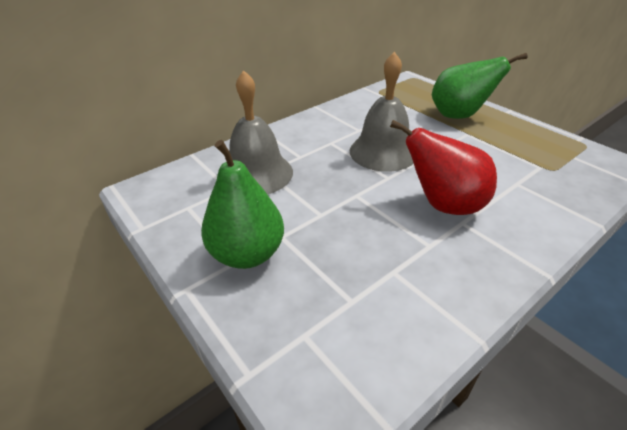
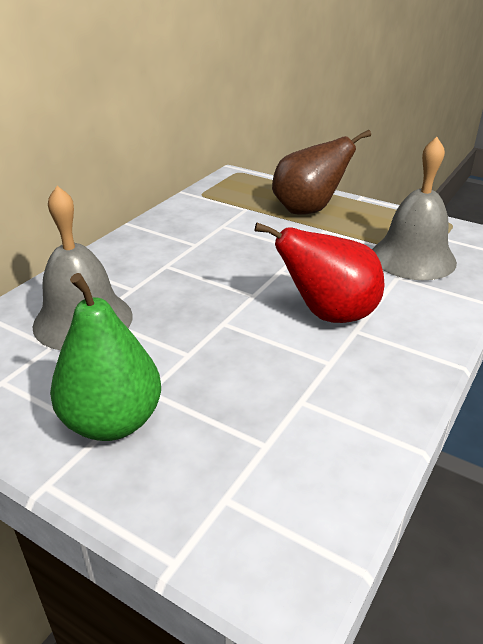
camera: 20 degrees left, 5 degrees down
grey bell [350,52,414,172] -> grey bell moved to [372,137,457,280]
green pear [432,53,528,119] -> brown pear [272,130,371,215]

